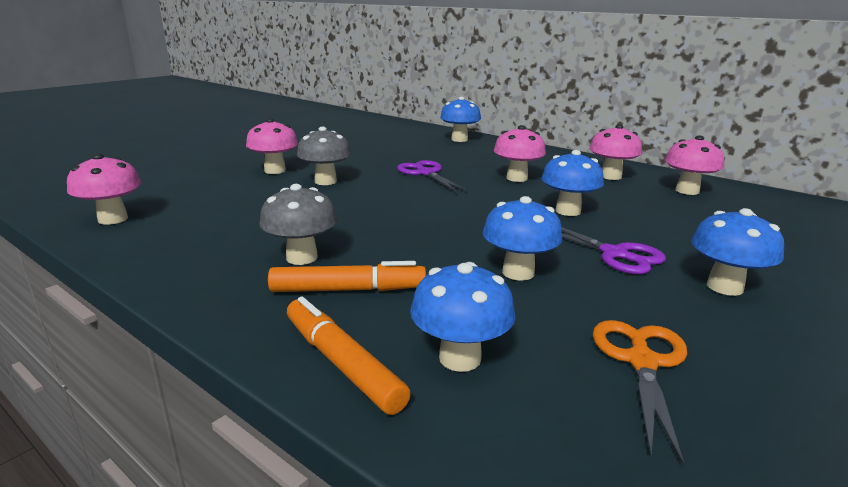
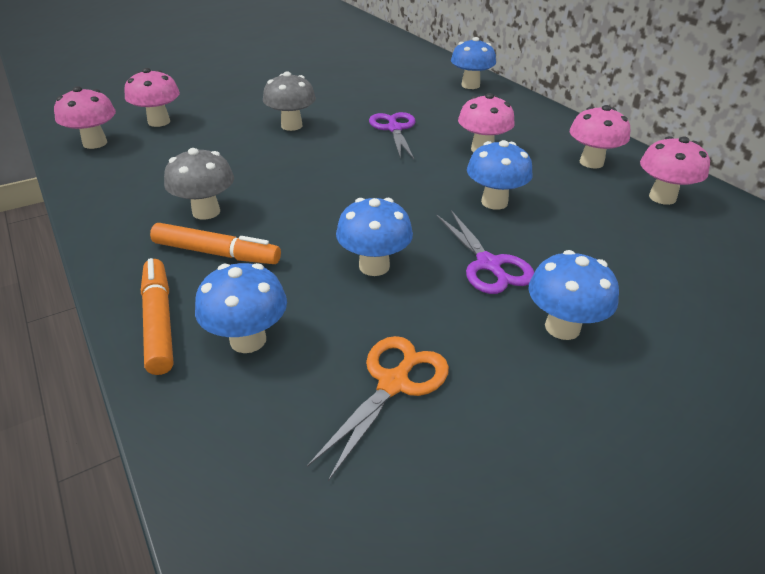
camera: 20 degrees right, 15 degrees up
pink mushroom [246,118,298,174] -> pink mushroom moved to [124,68,180,127]

